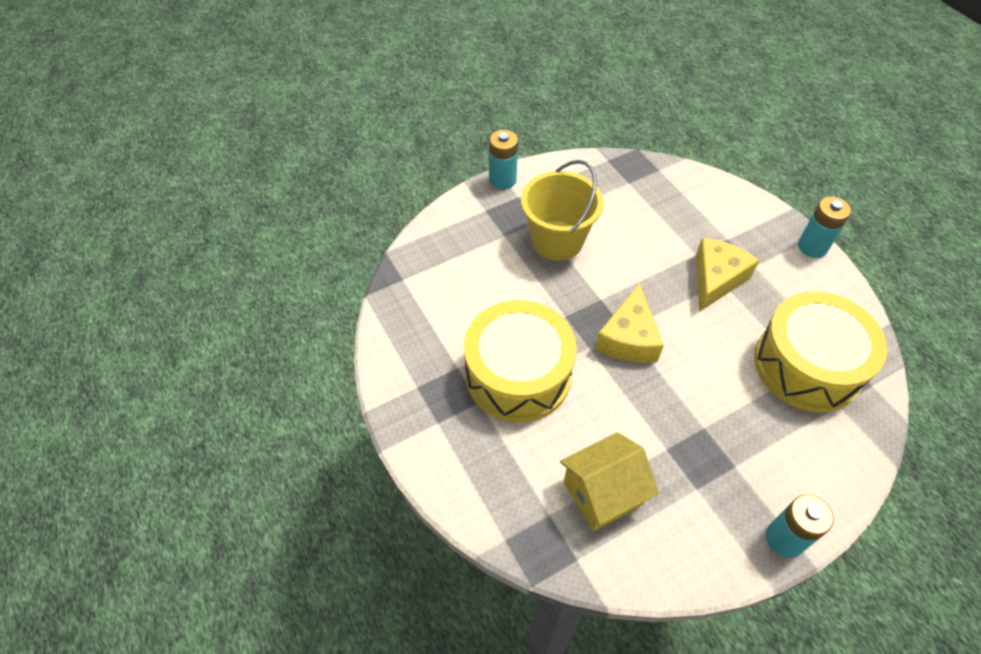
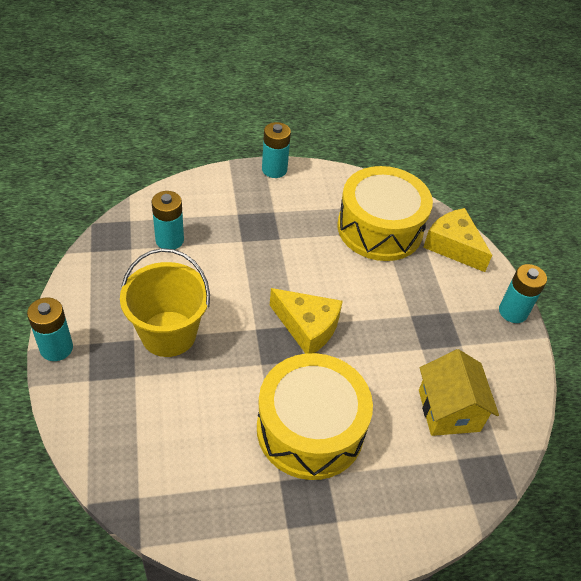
camera: 75 degrees left, 5 degrees down
yellow cheese [696,237,759,312] -> yellow cheese moved to [423,208,492,272]
none -> turquoise battery [152,191,184,250]

